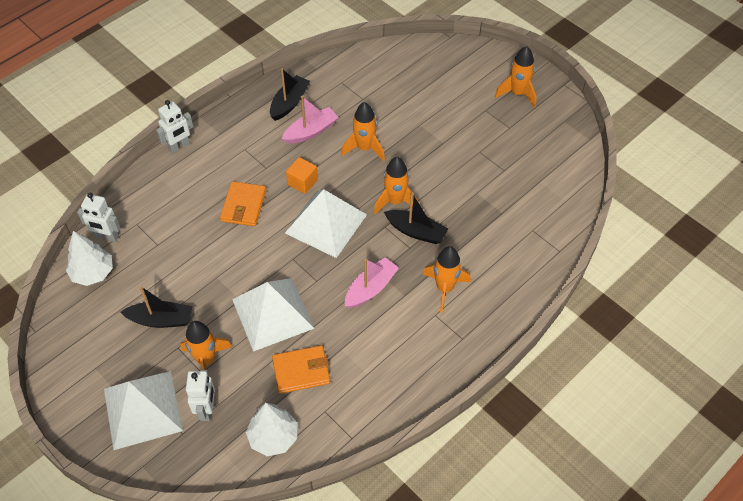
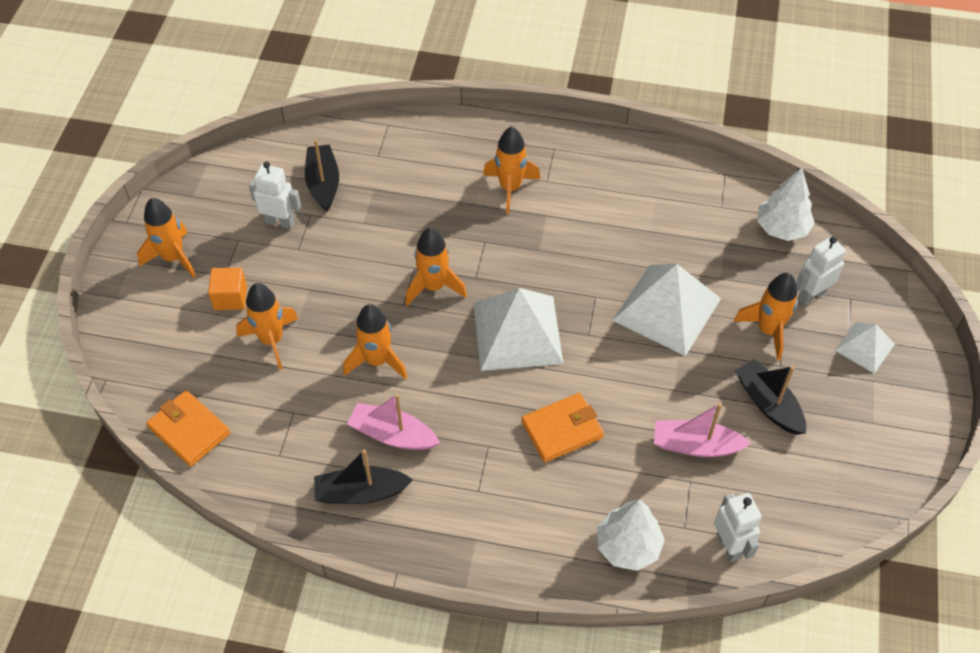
camera: 125 degrees left, 0 degrees up
white tree [66,231,113,286] -> white tree moved to [597,499,665,571]
white pyramid [104,371,183,450] -> white pyramid [835,322,895,373], size x0.53
white robot [156,100,193,153] -> white robot moved to [249,161,301,229]
orange wallet [272,345,330,394] -> orange wallet moved to [146,390,230,467]
orange cube [286,157,318,194] -> orange cube moved to [208,268,247,310]
pink boat [345,257,399,308] -> pink boat moved to [654,403,751,457]
black boat [384,193,448,244] -> black boat moved to [305,139,339,212]
none -> orange rocket [236,283,298,370]

